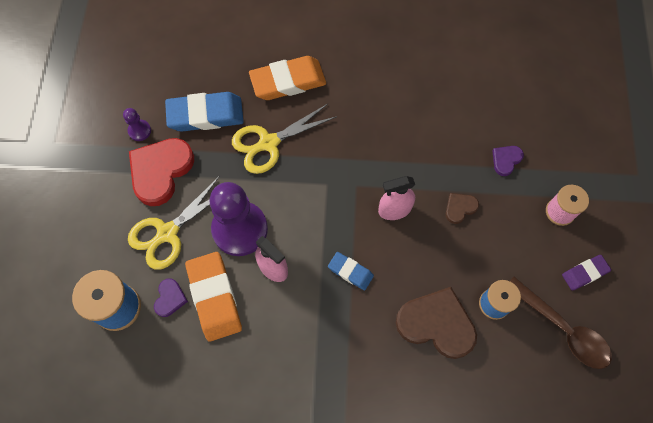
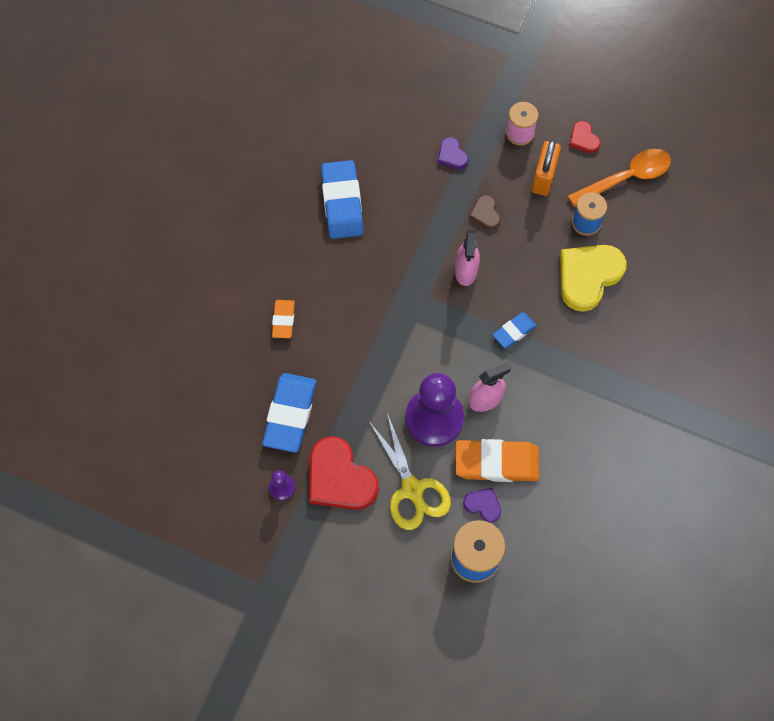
camera: 70 degrees left, 0 degrees up
yellow scissors [232,104,337,174] -> none
orange eraser [249,56,326,100] -> orange eraser [272,300,295,338], size x0.54
brown heart [396,287,477,359] -> yellow heart [560,245,627,312]
brown spoon [510,277,612,369] -> orange spoon [568,149,671,207]
purple eraser [562,255,611,291] -> red heart [569,121,600,153]
none -> blue eraser [321,160,364,239]
none -> orange padlock [532,139,561,196]

